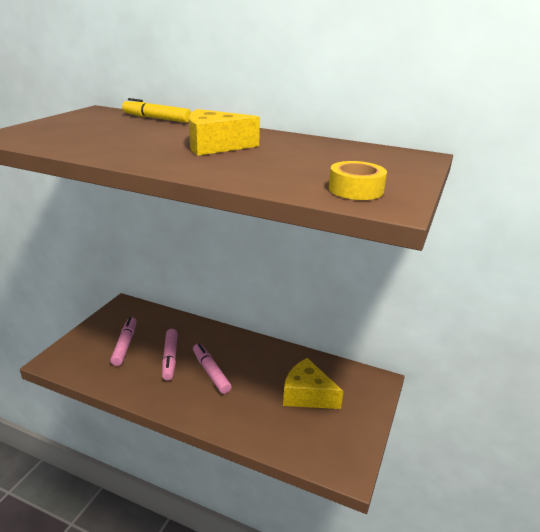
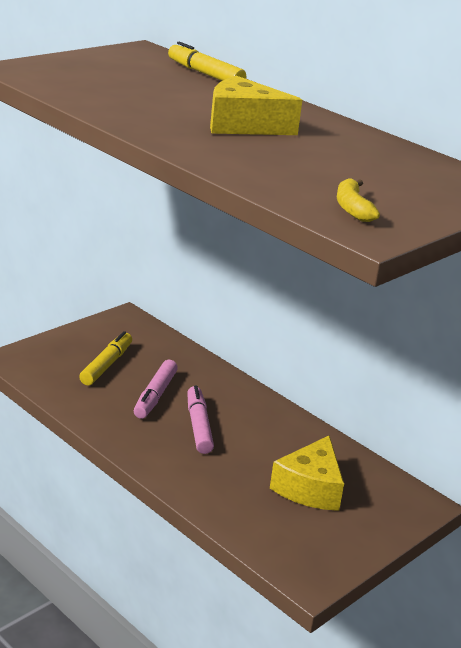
camera: 20 degrees right, 0 degrees up
pink marker [110,317,137,366] -> yellow marker [79,331,132,385]
yellow cheese [283,358,343,409] -> yellow cheese turned 120 degrees counterclockwise [270,435,344,511]
yellow tape [329,161,387,200] -> yellow banana [337,178,380,222]

